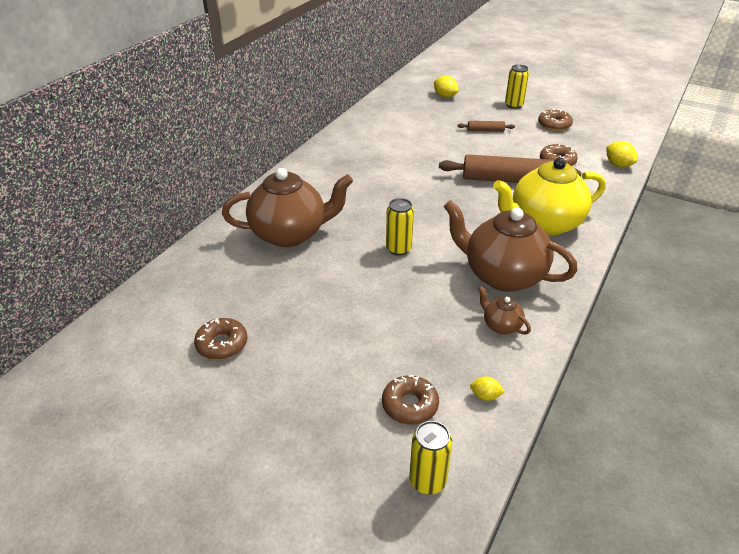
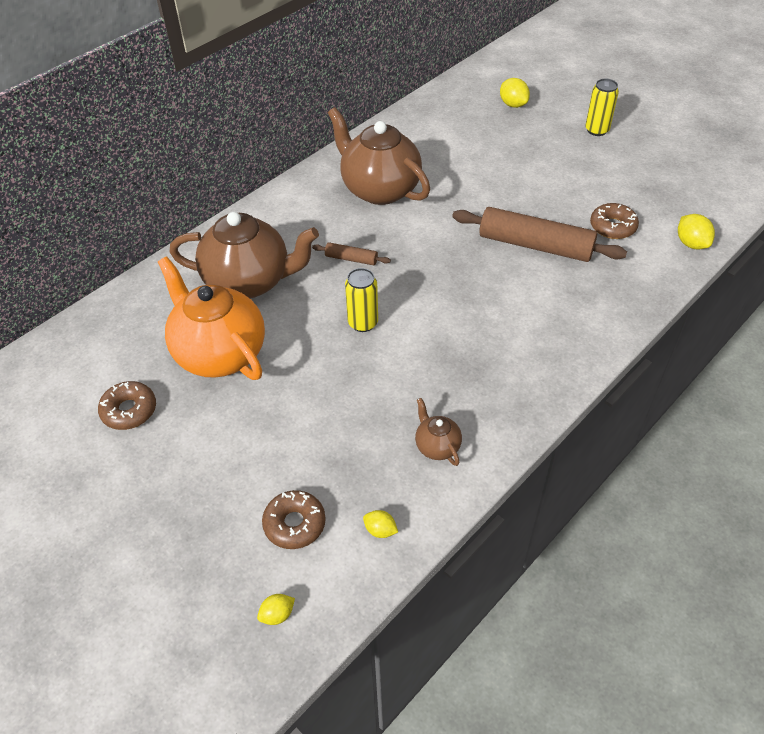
camera: 15 degrees right, 10 degrees up
yellow can [409,421,452,494] -> yellow lemon [257,594,295,625]
brown teapot [444,200,577,292] -> brown teapot moved to [328,107,430,205]
brown rolling pin [458,121,515,132] -> brown rolling pin moved to [312,242,391,265]
yellow teapot [493,157,606,236] -> none
brown donut [538,108,573,131] -> none
none -> orange teapot [158,256,265,380]

